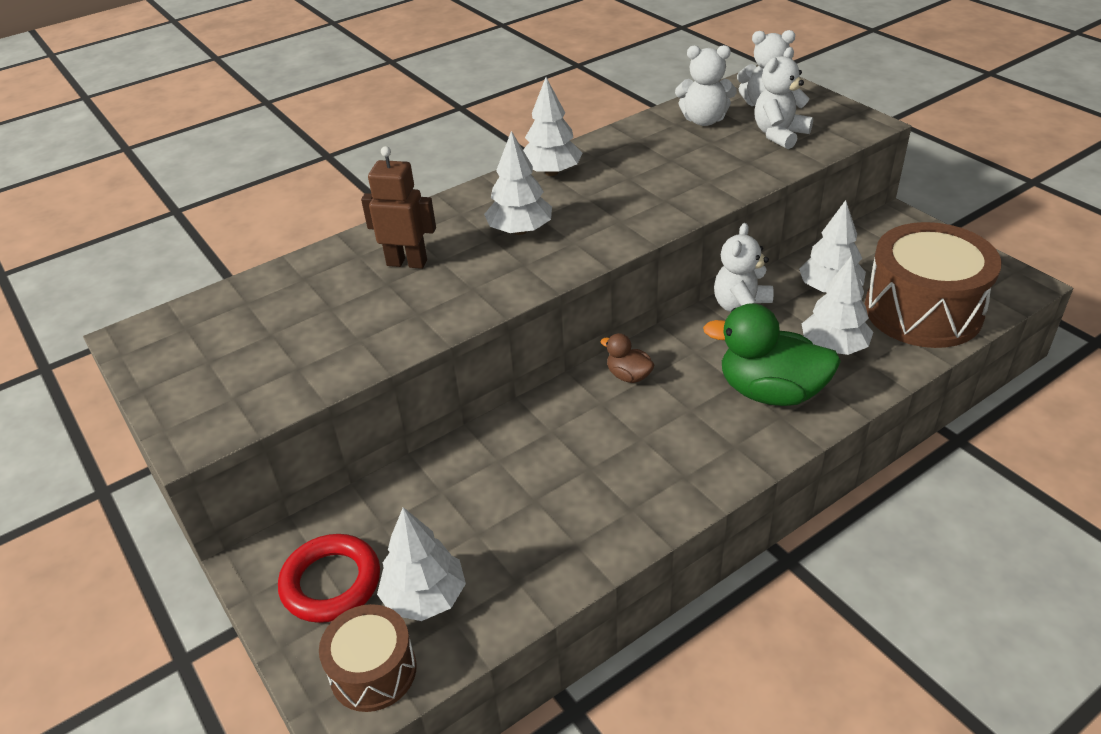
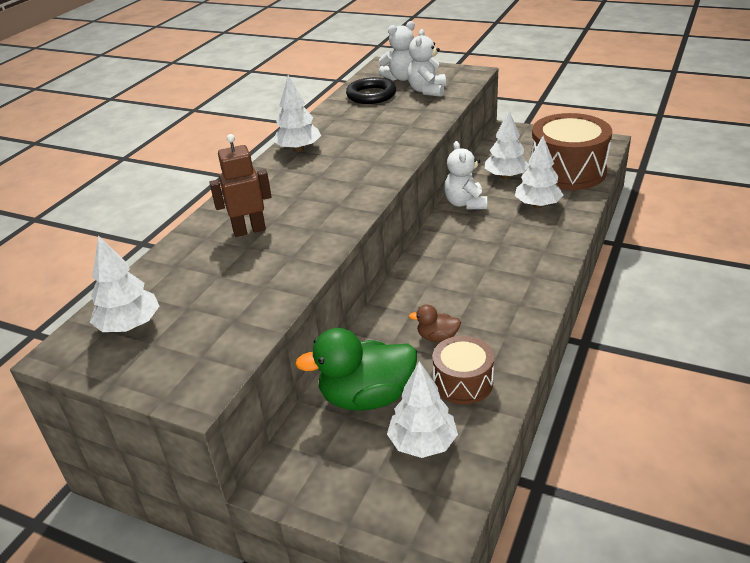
camera: 30 degrees left, 5 degrees down
red ring [278,534,380,623] -> none
brown drum [319,604,417,712] -> brown drum moved to [432,336,494,405]
white tree [484,131,552,235] -> white tree moved to [90,236,159,332]
brown duck [600,333,655,383] -> brown duck moved to [409,305,461,342]
white teddy bear [675,45,737,126] -> black ring [346,77,396,104]
green duck [703,303,841,406] -> green duck moved to [295,328,417,411]

